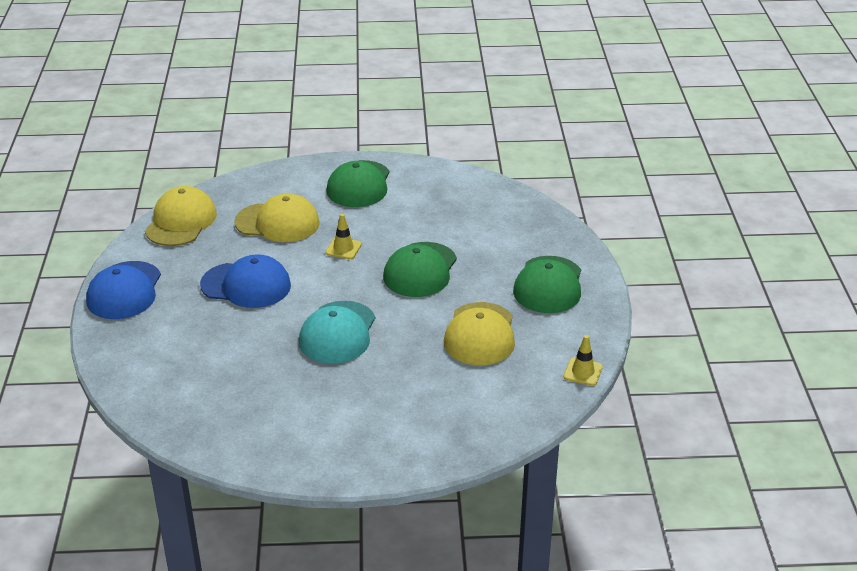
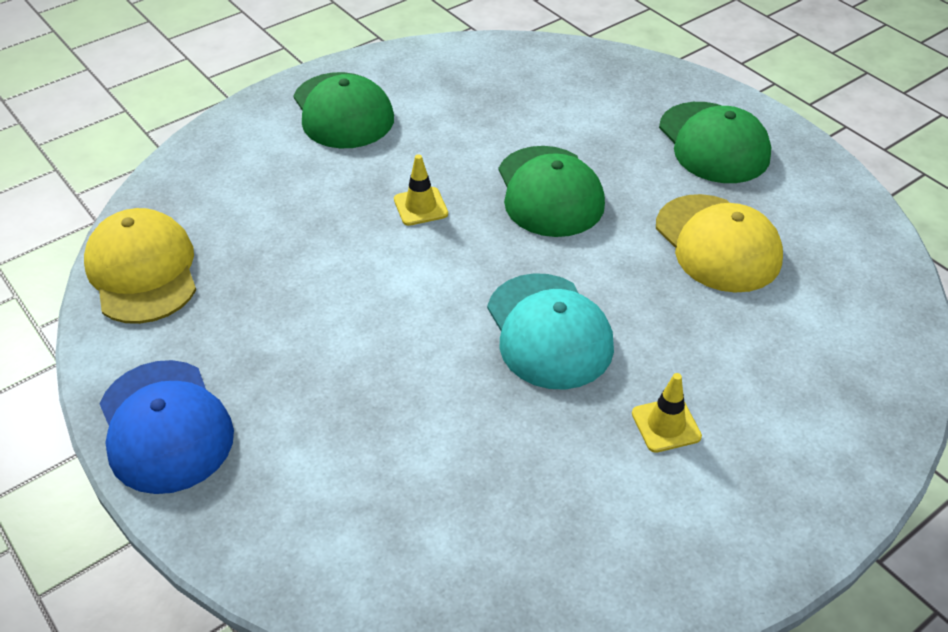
camera: 35 degrees left, 10 degrees up
blue cap [200,254,291,308] -> none
yellow cap [234,193,320,242] -> none
yellow traffic cone [563,335,603,386] -> yellow traffic cone moved to [632,373,702,453]

